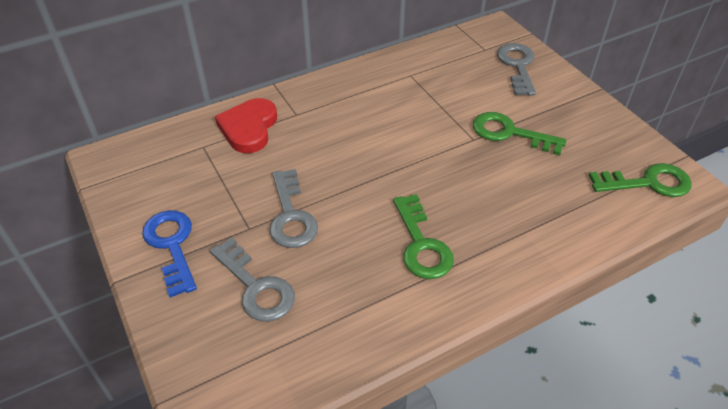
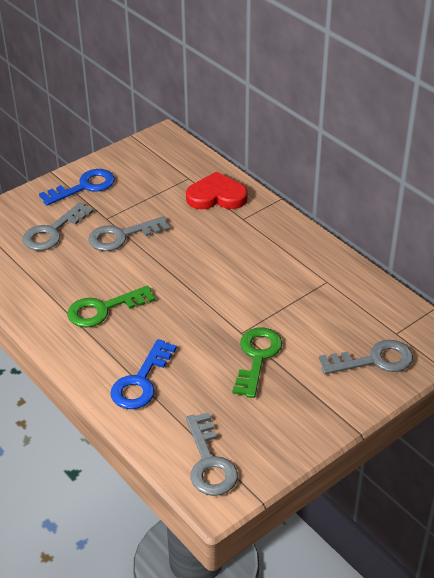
camera: 80 degrees right, 5 degrees down
green key [589,163,692,197] -> grey key [186,412,238,496]
none -> blue key [110,339,177,409]

